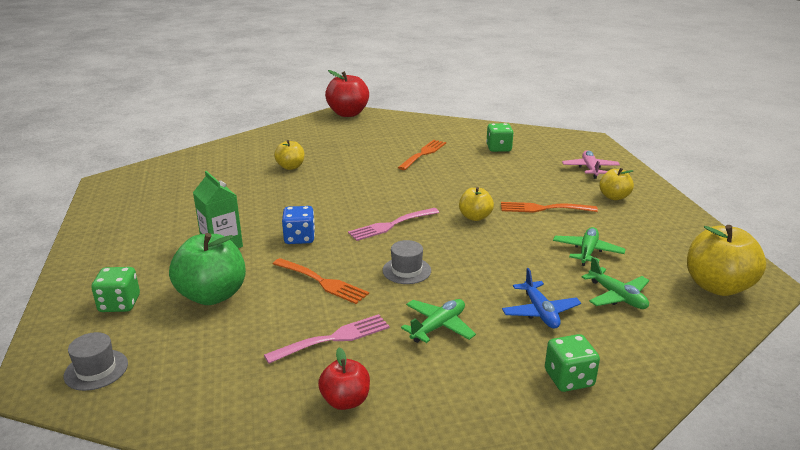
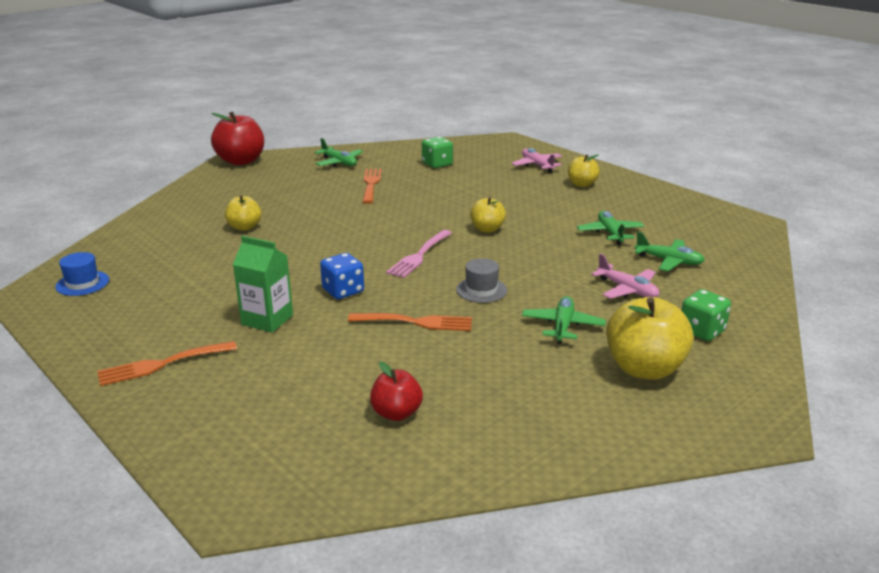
camera: 30 degrees left, 0 degrees up
grey hat [64,332,128,391] -> none
green dice [91,267,140,312] -> none
green apple [169,233,246,305] -> none
pink fork [264,314,390,364] -> none
red apple [318,347,370,410] -> red apple moved to [370,362,423,421]
orange fork [501,202,598,213] -> orange fork moved to [97,341,237,386]
blue plane [502,268,581,329] -> pink plane [591,254,659,299]
yellow apple [687,225,766,296] -> yellow apple moved to [606,297,694,380]
none -> blue hat [55,252,109,296]
none -> green plane [314,138,363,167]

